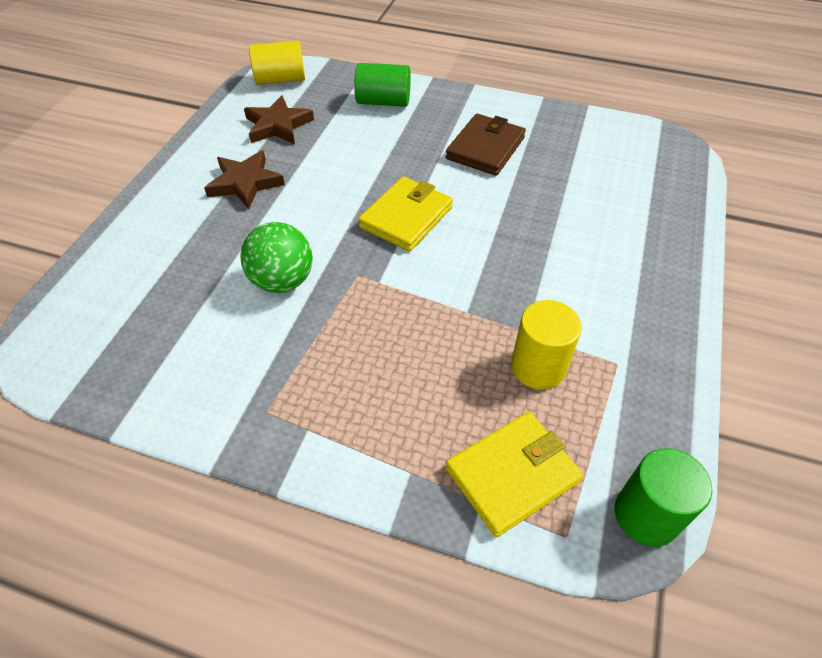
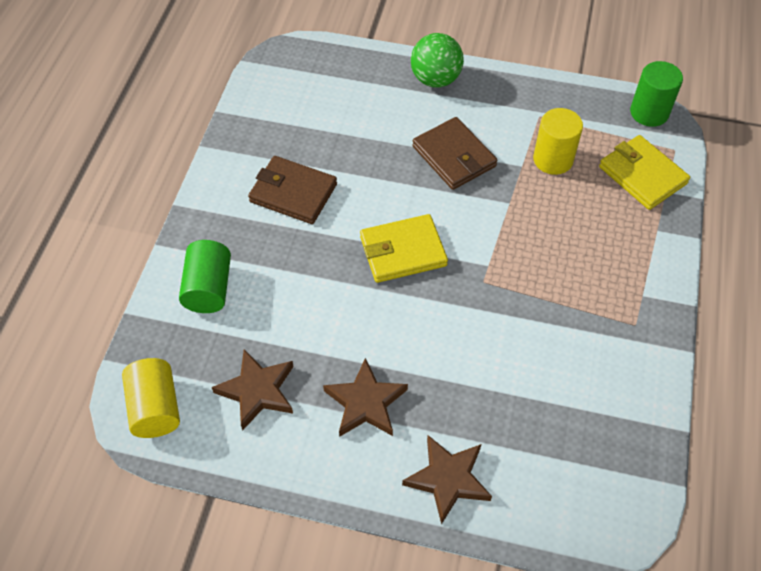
camera: 95 degrees left, 5 degrees up
green ball [241,222,313,293] -> green ball moved to [411,33,464,88]
yellow wallet [358,176,453,252] -> yellow wallet turned 45 degrees counterclockwise [360,214,448,283]
none -> brown star [402,435,492,525]
none -> brown wallet [412,117,497,190]

